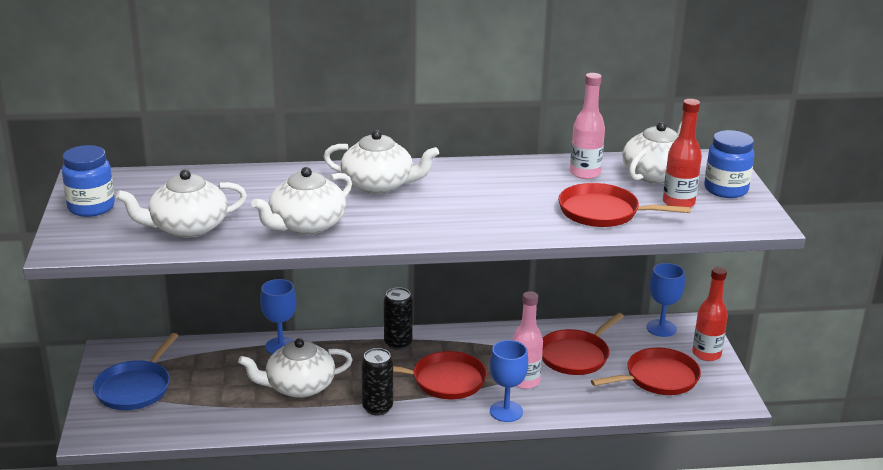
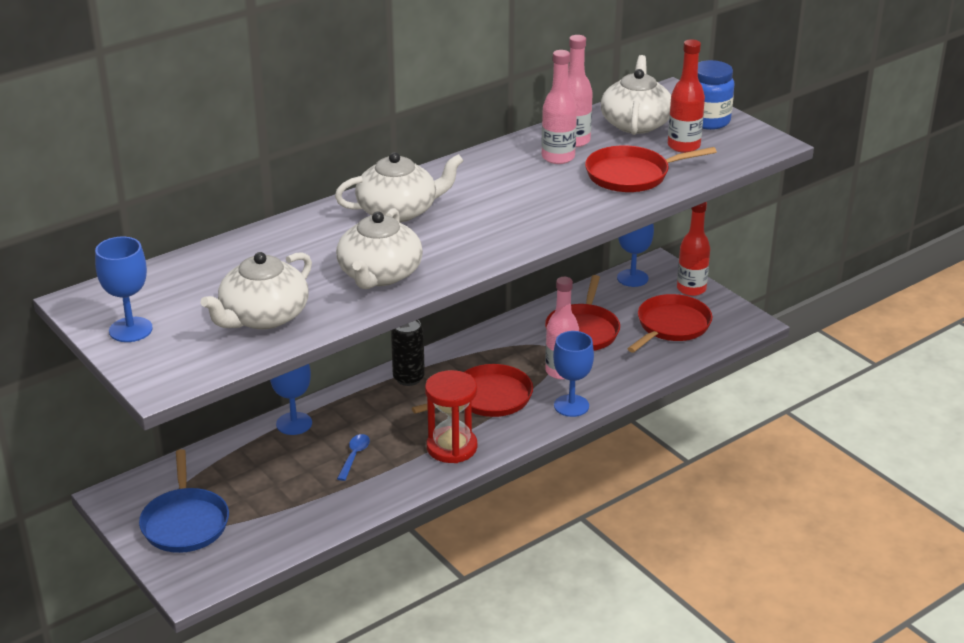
camera: 30 degrees left, 5 degrees up
blue jar [62,145,115,217] -> blue goblet [95,237,153,342]
white teapot [238,338,353,398] -> blue spoon [337,434,370,481]
black can [361,348,393,416] -> red hourglass [425,370,477,463]
none -> pink bottle [541,50,577,164]

